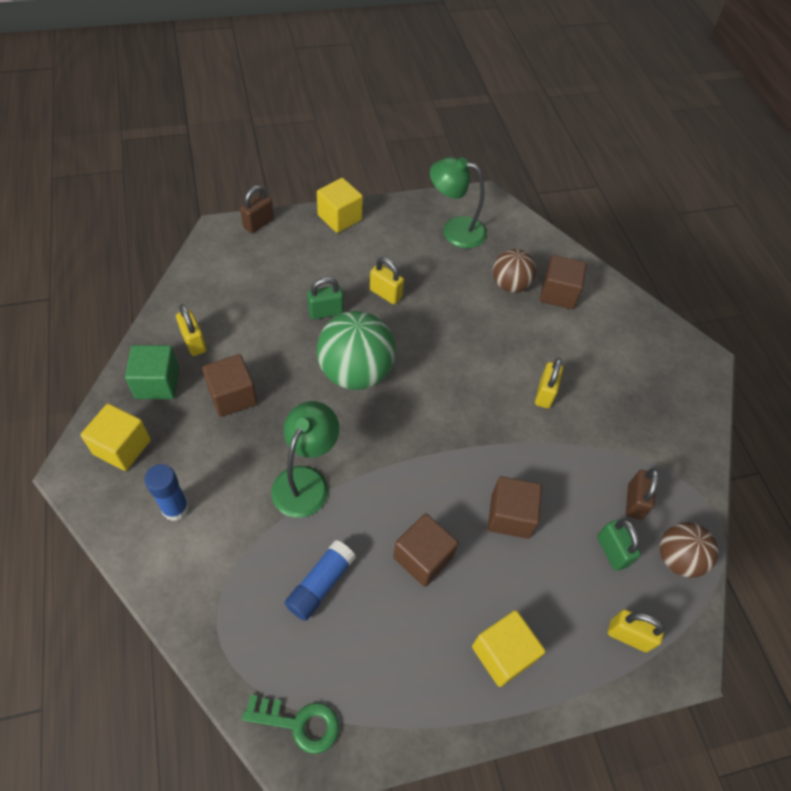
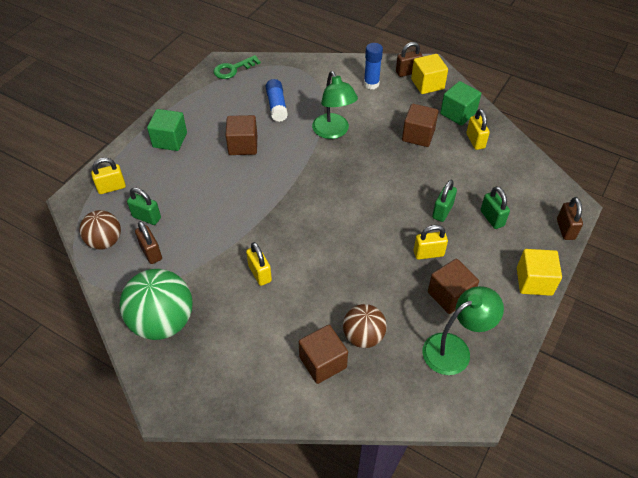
camera: 140 degrees right, 5 degrees down
yellow padlock [176,304,207,356] -> yellow padlock turned 60 degrees clockwise [466,109,490,150]
green ball [317,311,396,390] -> green ball moved to [119,269,193,340]
yellow cube [472,610,546,687] -> green cube [147,109,187,151]
brown cube [488,476,542,539] -> brown cube moved to [428,259,479,314]
none -> brown padlock [396,42,423,77]
none -> green padlock [480,186,510,229]

